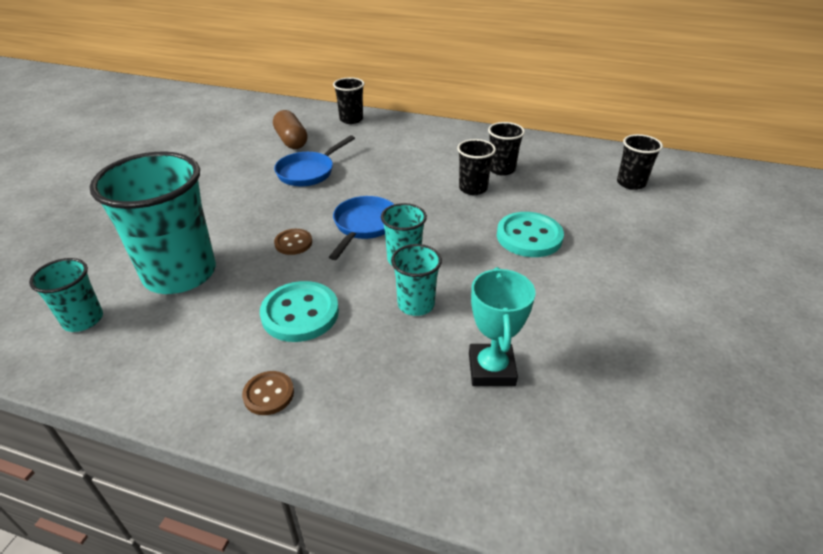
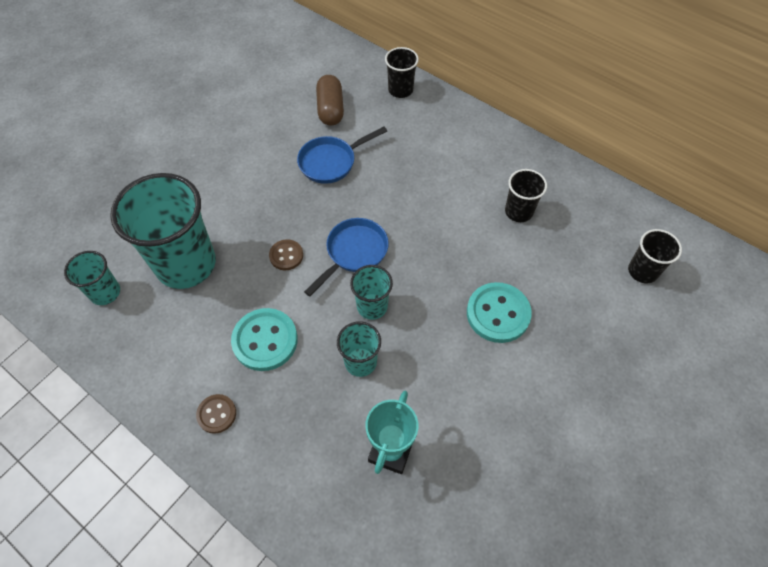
camera: 20 degrees right, 20 degrees up
black cup [457,139,496,195] -> none

